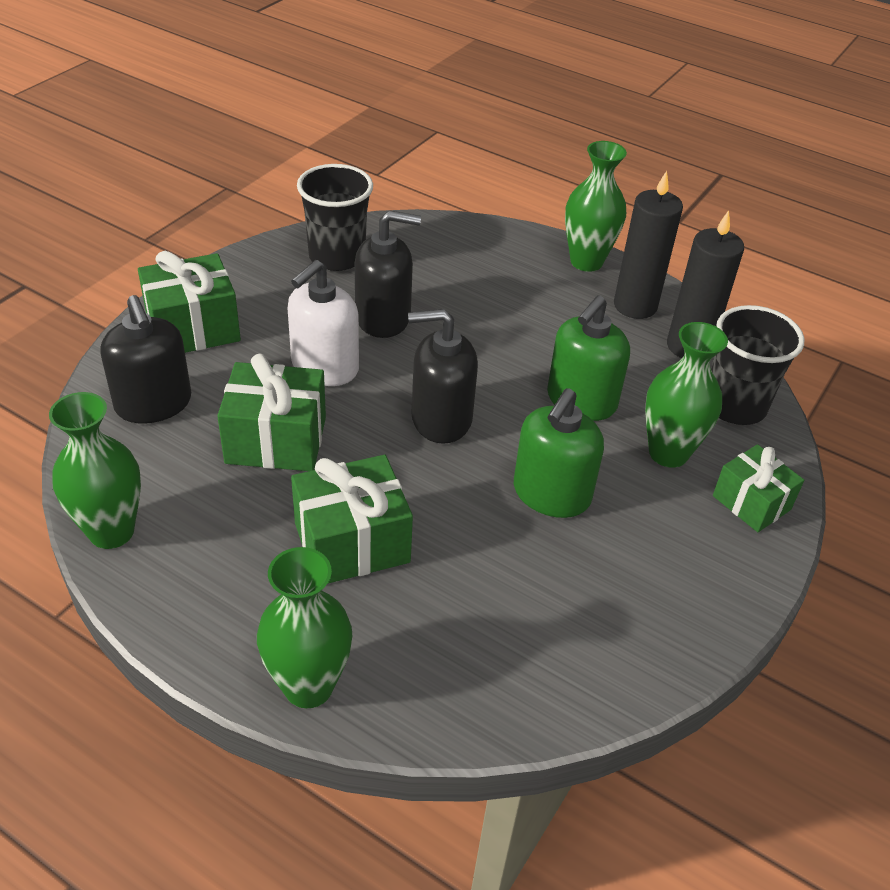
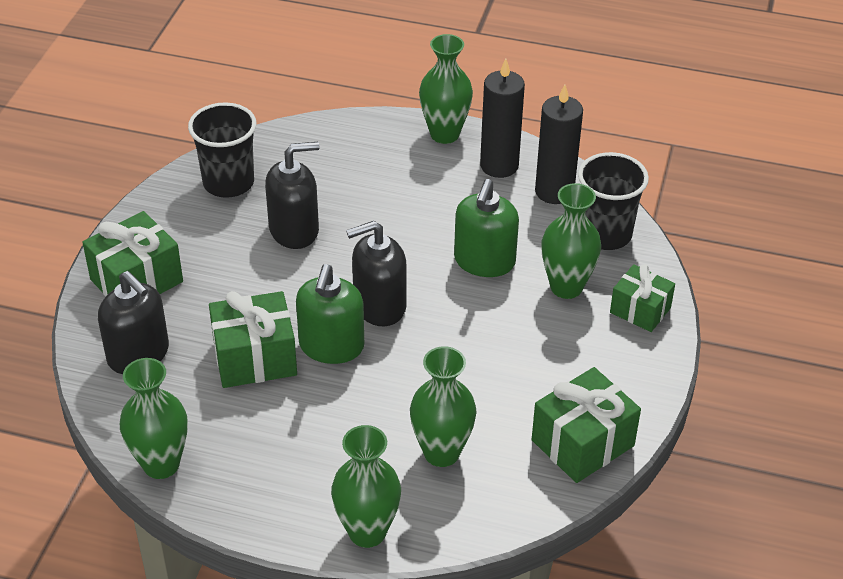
camera: 15 degrees left, 0 degrees up
white soap dispenser [287,260,359,386] -> none
green gift [291,455,413,583] -> green gift moved to [532,367,641,483]
green soap dispenser [514,388,604,518] -> green soap dispenser moved to [296,264,364,364]
none -> green vase [410,346,477,467]

